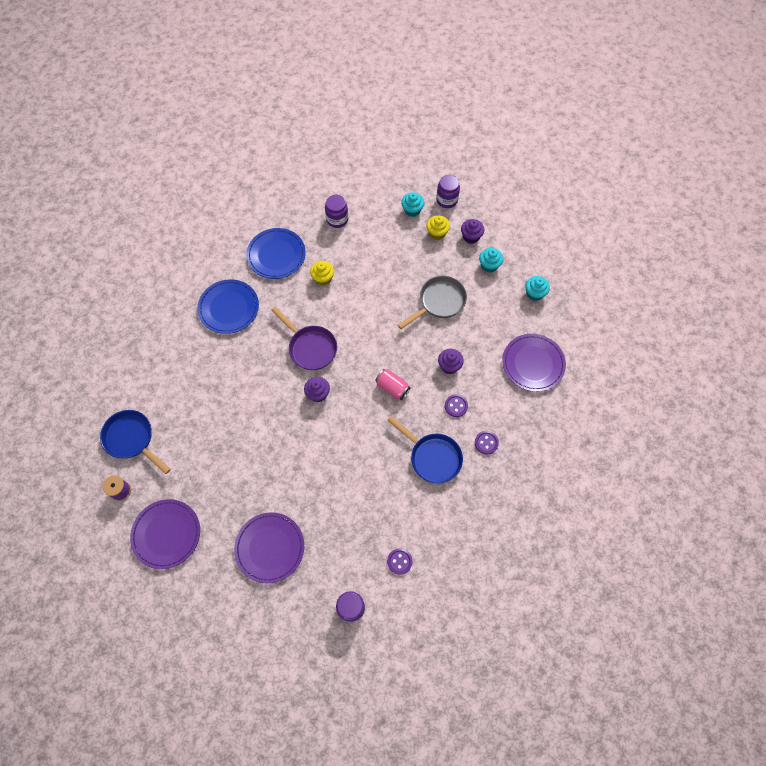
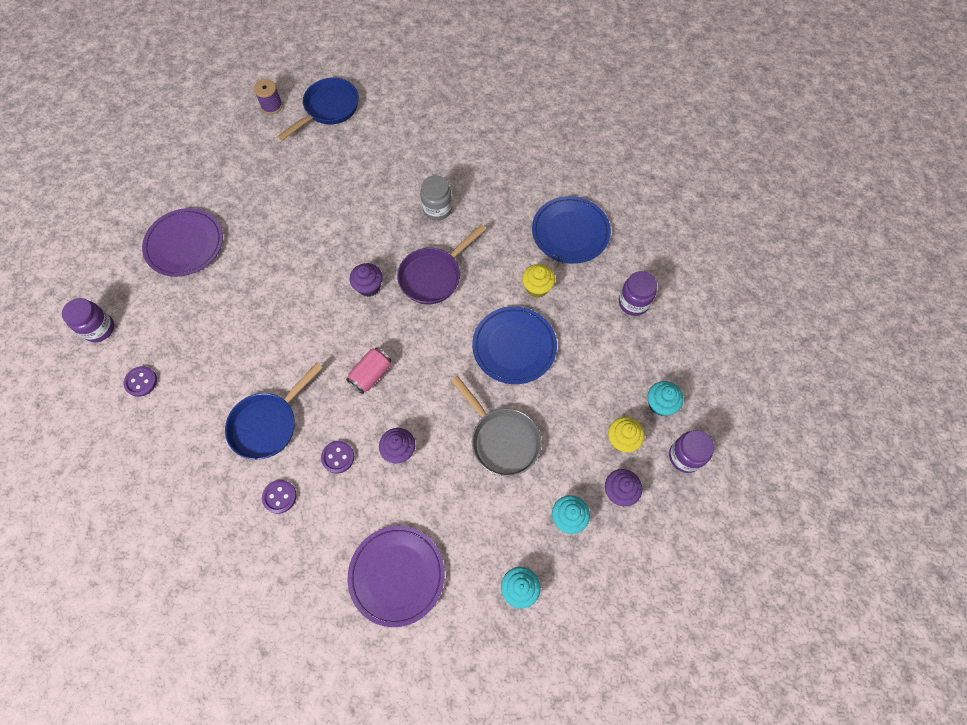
camera: 90 degrees right, 0 degrees up
purple plate [130,499,200,569] -> none
blue plate [197,279,259,334] -> blue plate moved to [472,306,557,384]
none -> grey jar [420,175,452,221]

